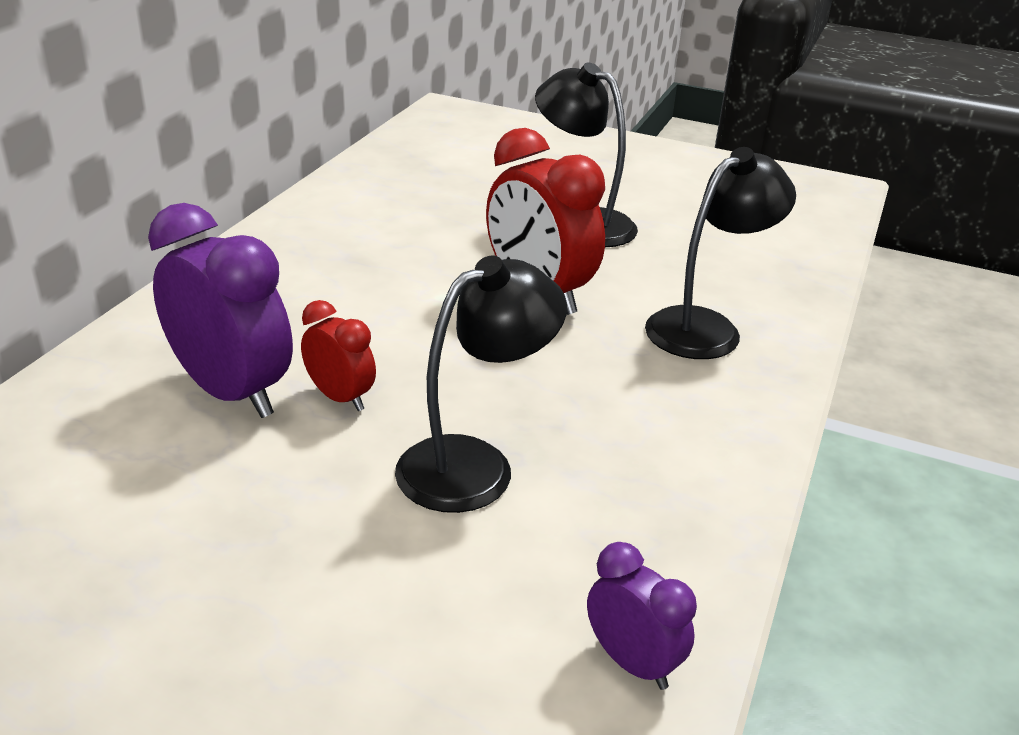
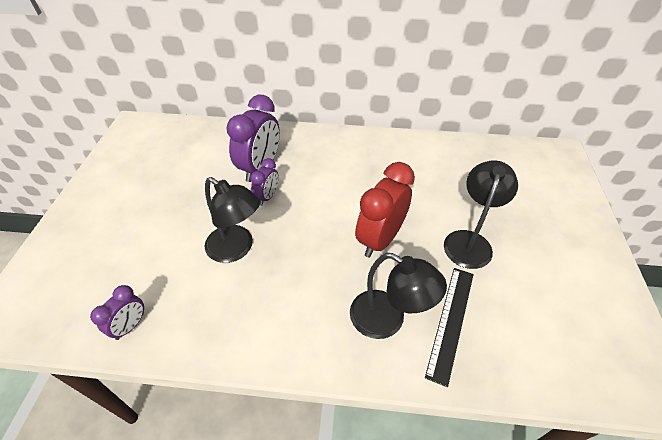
camera: 75 degrees right, 15 degrees up
red clock [301,300,376,411] -> purple clock [250,158,279,205]
none -> black ruler [425,268,474,387]

